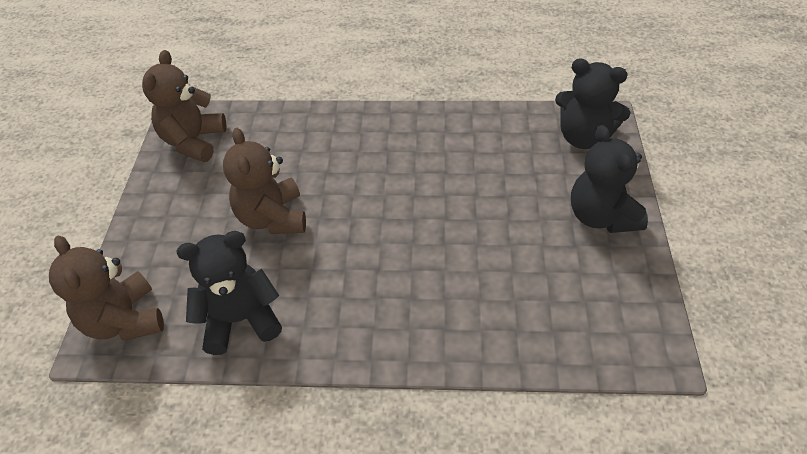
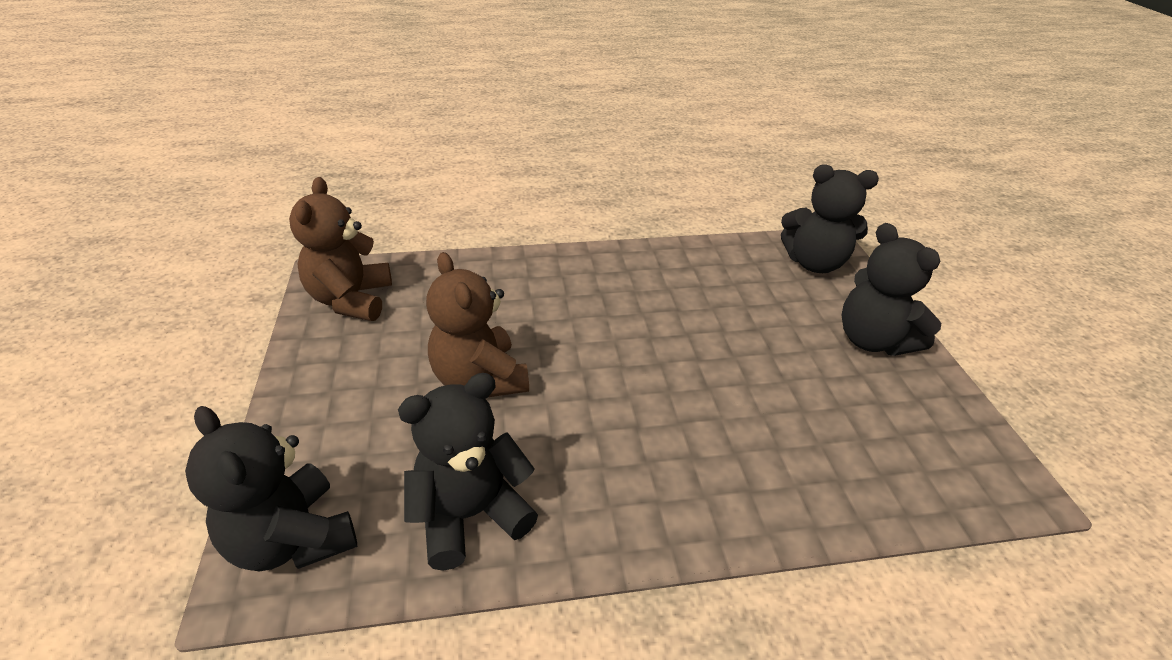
camera: 15 degrees left, 10 degrees down
brown teddy bear [49,236,164,341] -> black teddy bear [185,406,357,571]

